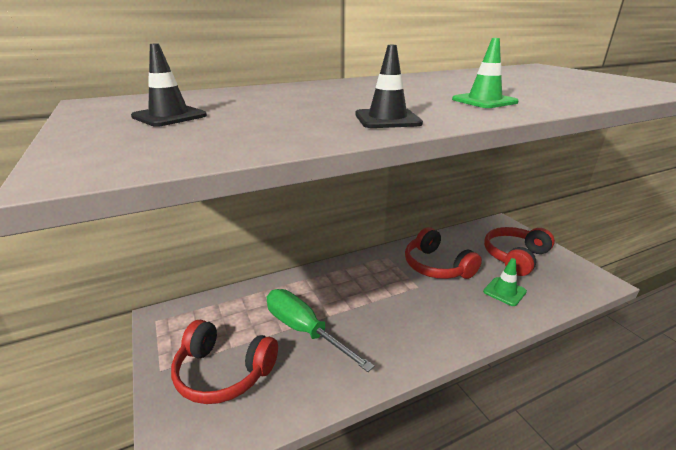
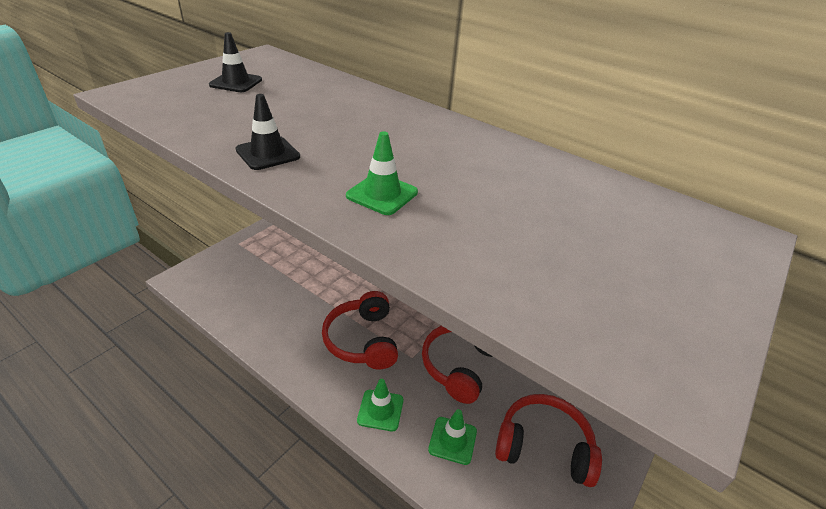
camera: 60 degrees right, 10 degrees up
red headphones [171,320,278,404] -> red headphones moved to [322,291,398,369]
green screwdriver [267,289,374,372] -> none
none -> green traffic cone [357,379,403,431]

